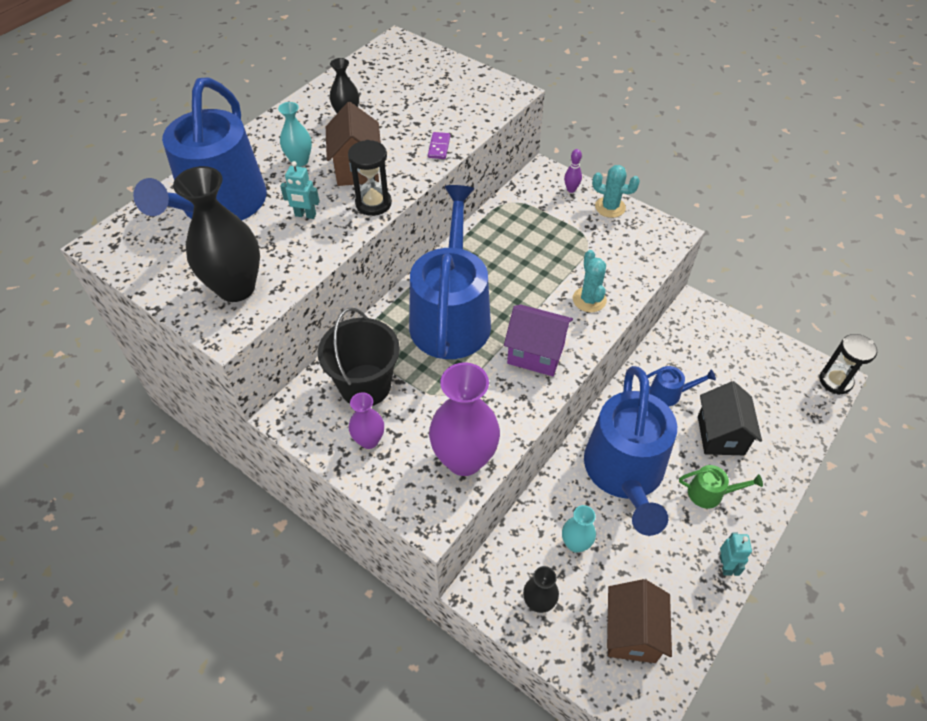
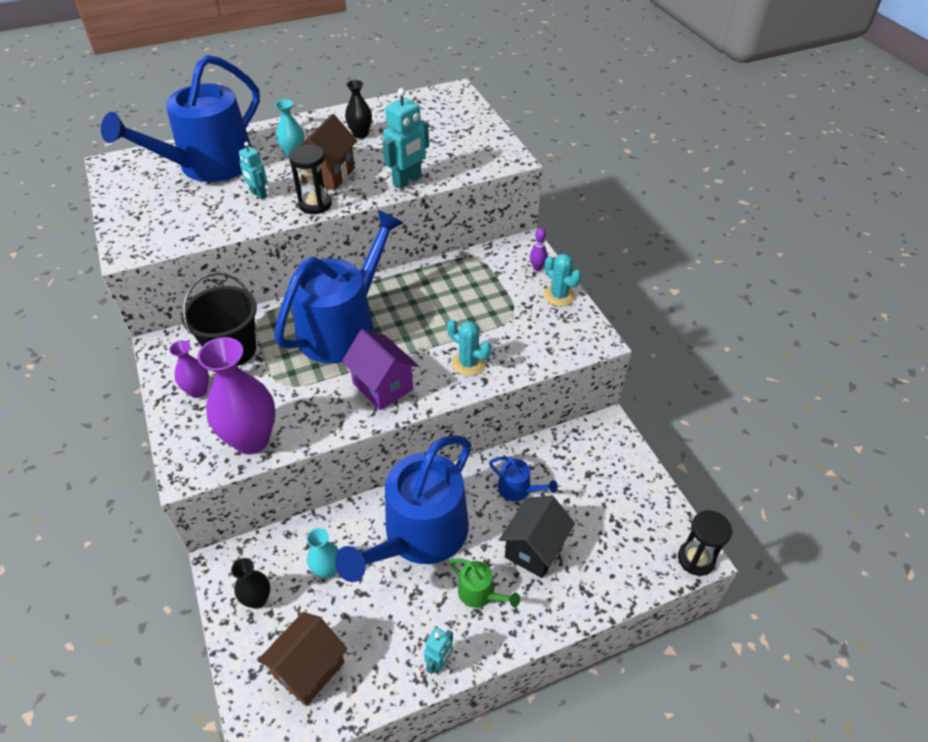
camera: 30 degrees right, 5 degrees down
black vase [173,166,260,302] -> none
purple domino [428,132,450,159] -> turquoise robot [383,88,429,189]
turquoise cactus [573,250,607,312] -> turquoise cactus turned 75 degrees counterclockwise [447,319,491,376]

